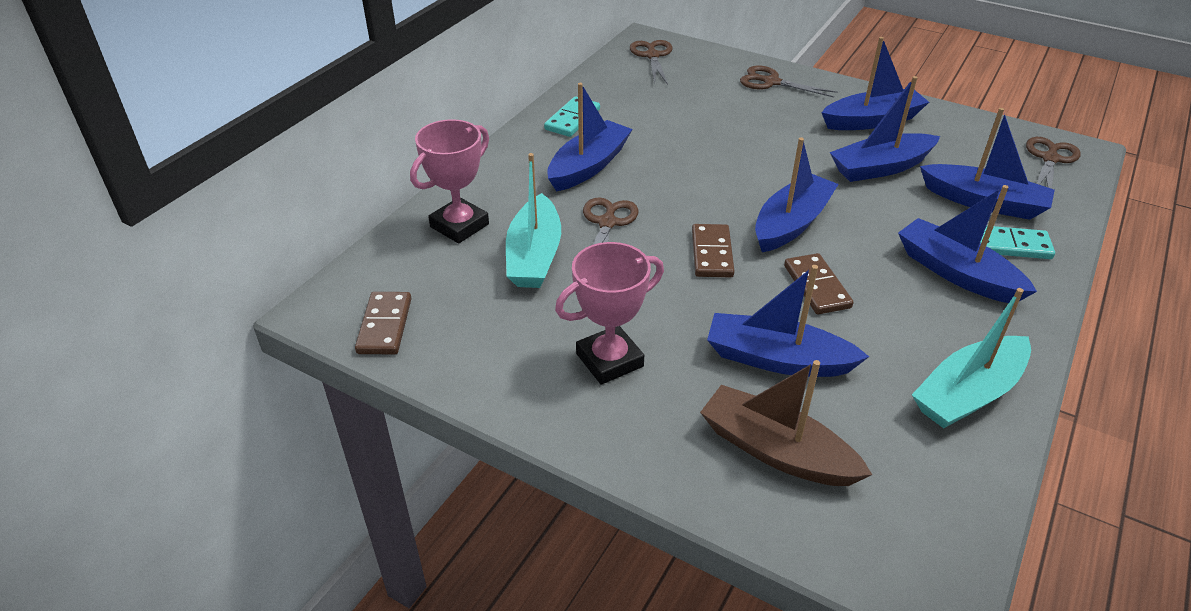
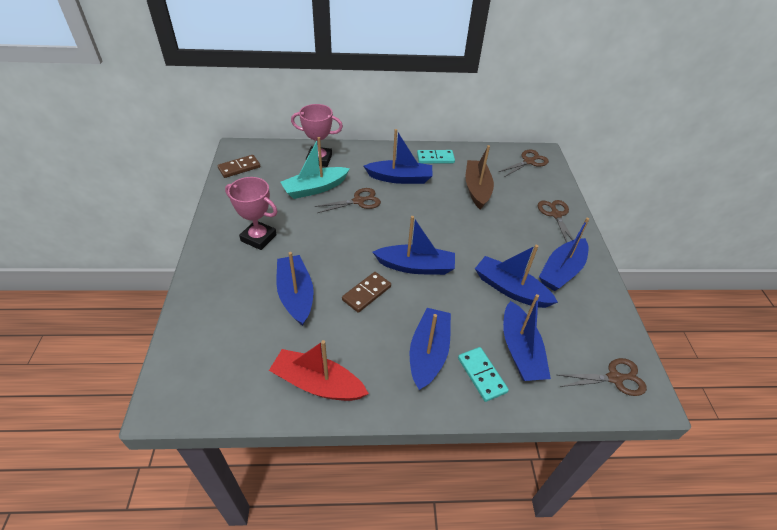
camera: 55 degrees right, 5 degrees up
brown domino [692,224,735,277] -> none
brown boat [700,360,872,486] -> brown boat moved to [466,145,494,209]
blue boat [821,37,929,130] -> blue boat turned 90 degrees clockwise [539,218,589,291]
turquoise boat [912,288,1031,428] -> red boat [269,340,369,401]

